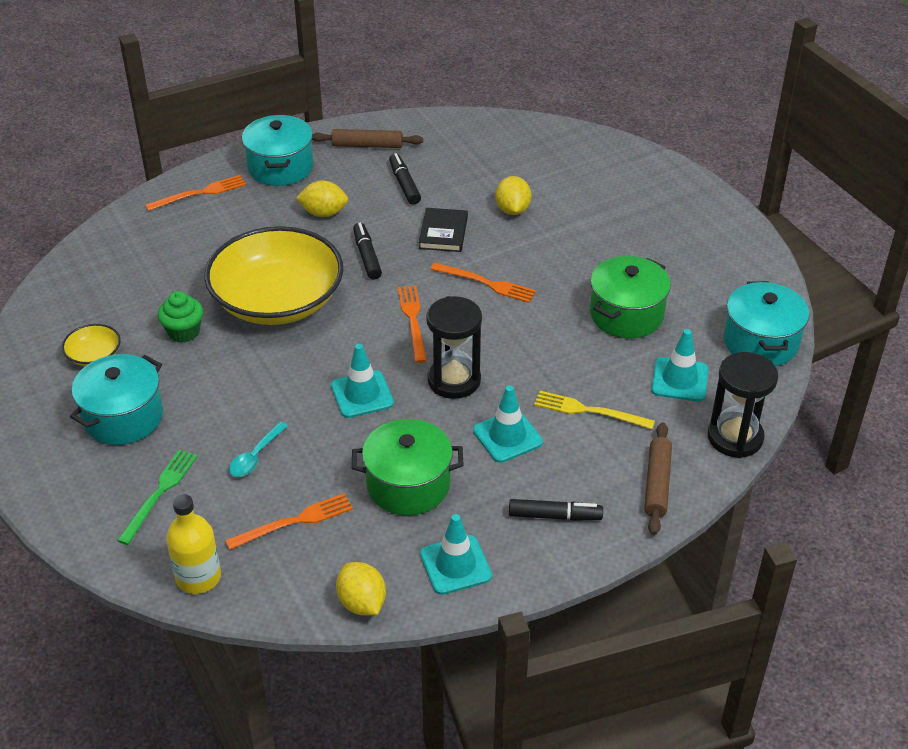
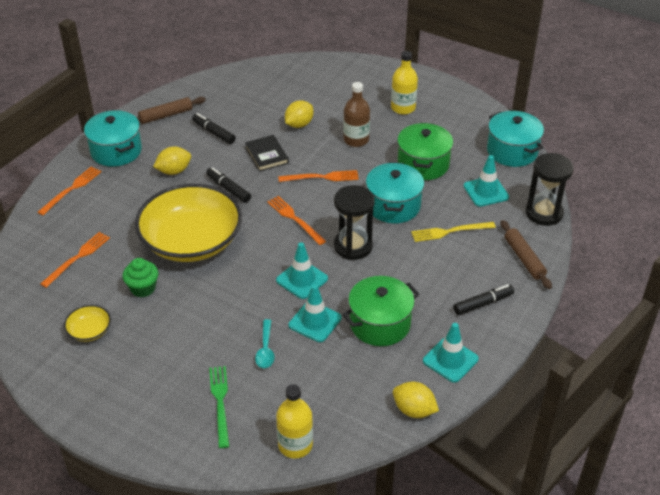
camera: 30 degrees left, 0 degrees up
turquoise pot [70,354,163,445] -> turquoise pot moved to [366,162,424,223]
orange fork [225,493,353,550] -> orange fork moved to [40,232,110,288]
turquoise traffic cone [473,385,543,463] -> turquoise traffic cone moved to [289,284,342,342]
yellow lemon [495,176,531,215] -> yellow lemon turned 75 degrees clockwise [285,100,313,128]
none -> brown bottle [343,82,370,147]
none -> yellow bottle [391,51,418,115]

